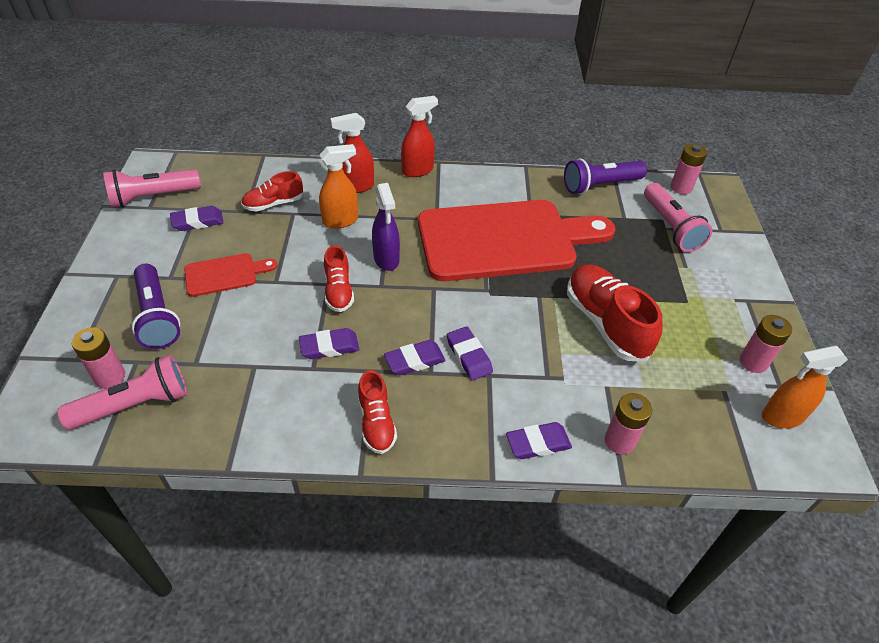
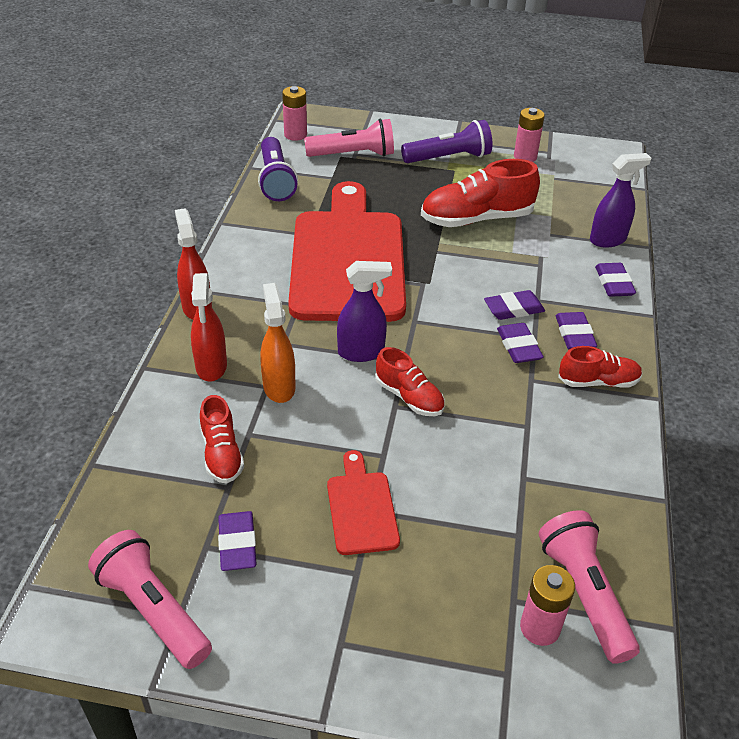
camera: 80 degrees left, 5 degrees down
pink flashlight [103,170,201,207] -> pink flashlight turned 150 degrees clockwise [88,530,212,669]
purple flashlight [132,264,180,349] -> purple flashlight moved to [401,120,492,163]
purple eraser [299,328,360,359] -> purple eraser moved to [556,312,597,350]
red shoe [324,246,354,312] -> red shoe turned 45 degrees clockwise [375,347,445,416]
pink battery [605,393,652,455] -> purple spray bottle [590,153,651,248]
orange spray bottle [762,346,848,428] -> none

